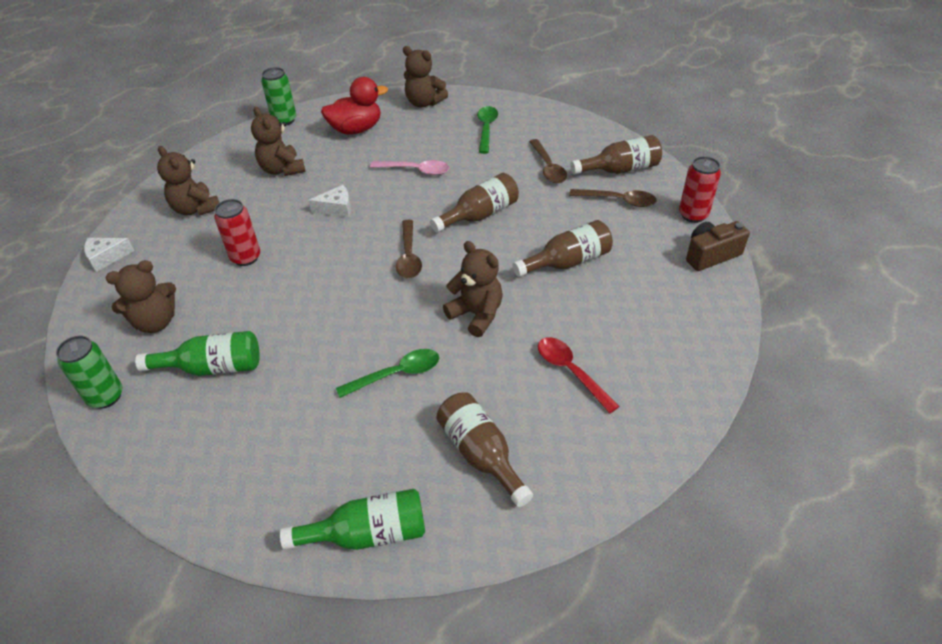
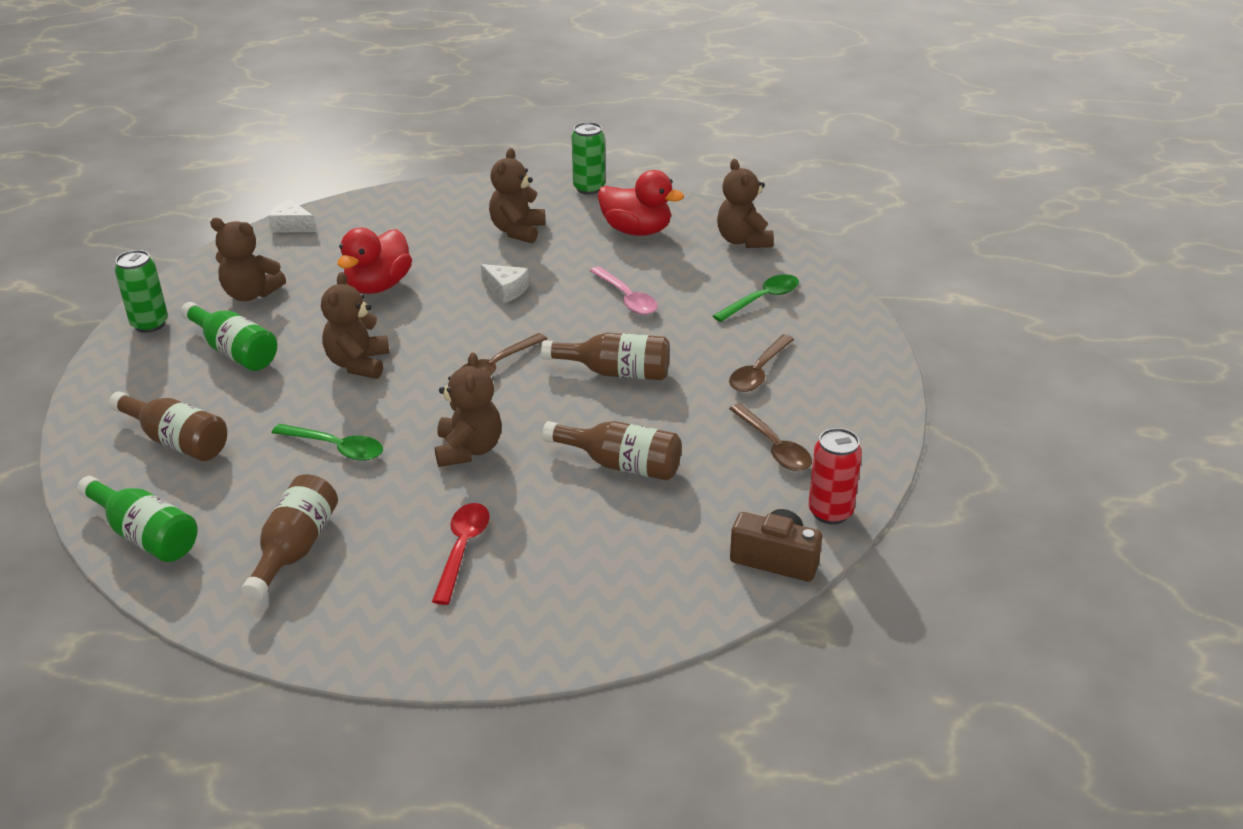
camera: 45 degrees right, 10 degrees down
brown teddy bear [157,146,220,215] -> brown teddy bear moved to [321,272,389,379]
red can [214,199,260,266] -> red duck [337,228,412,294]
brown bottle [570,135,662,174] -> brown bottle moved to [109,391,227,461]

